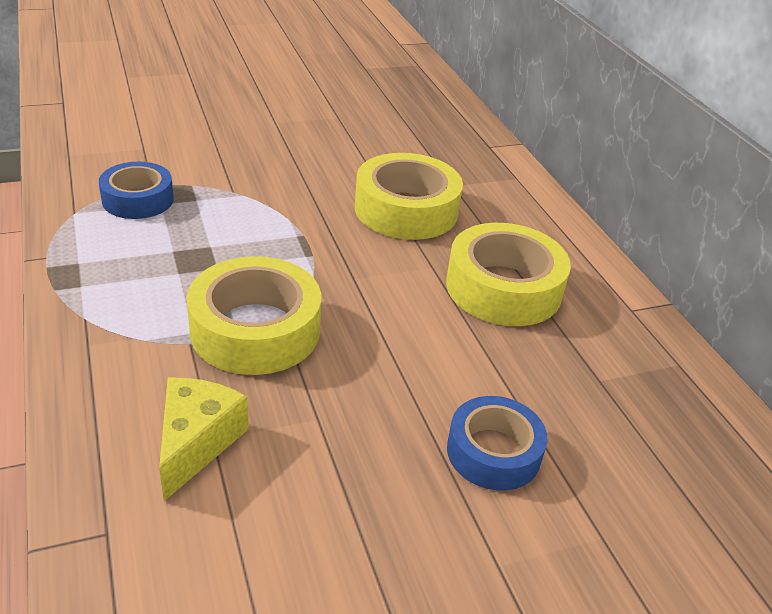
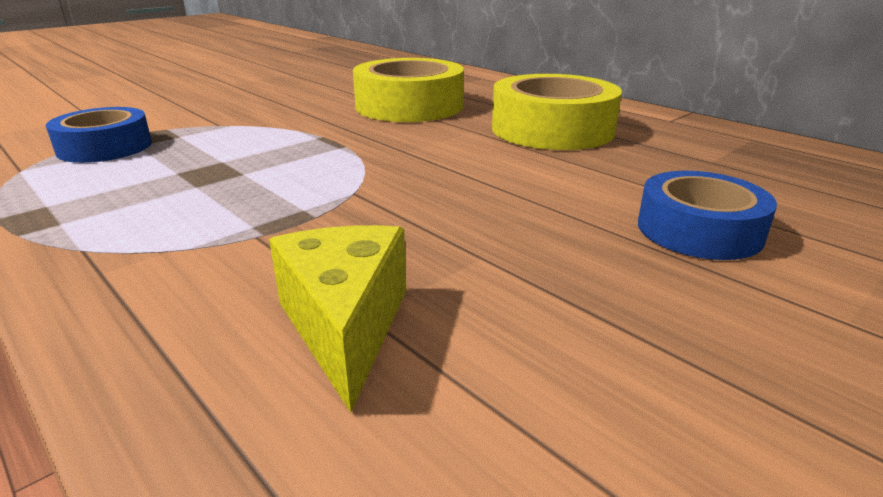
camera: 20 degrees left, 10 degrees down
yellow tape [187,256,321,375] -> none

